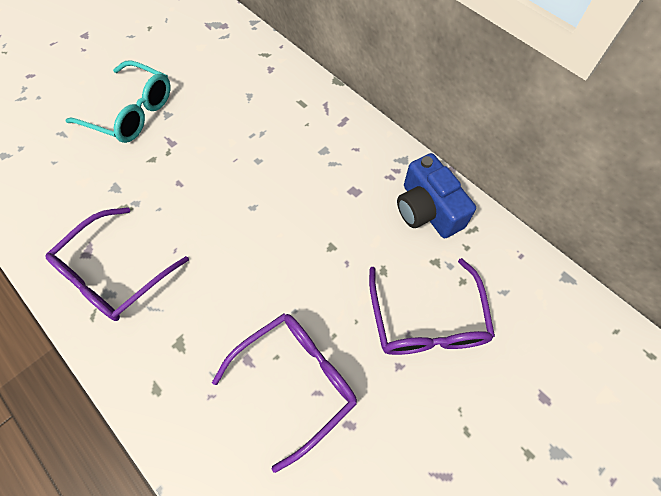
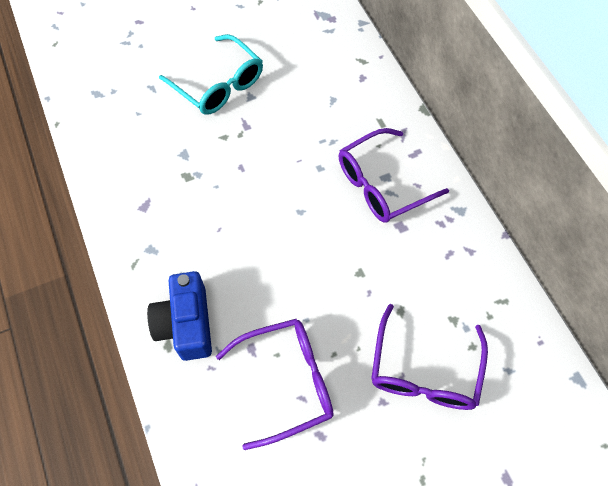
camera: 20 degrees right, 0 degrees up
purple glasses [45,207,189,321] -> purple glasses moved to [339,128,449,223]
blue camera [397,153,476,238] -> blue camera moved to [147,271,212,361]

